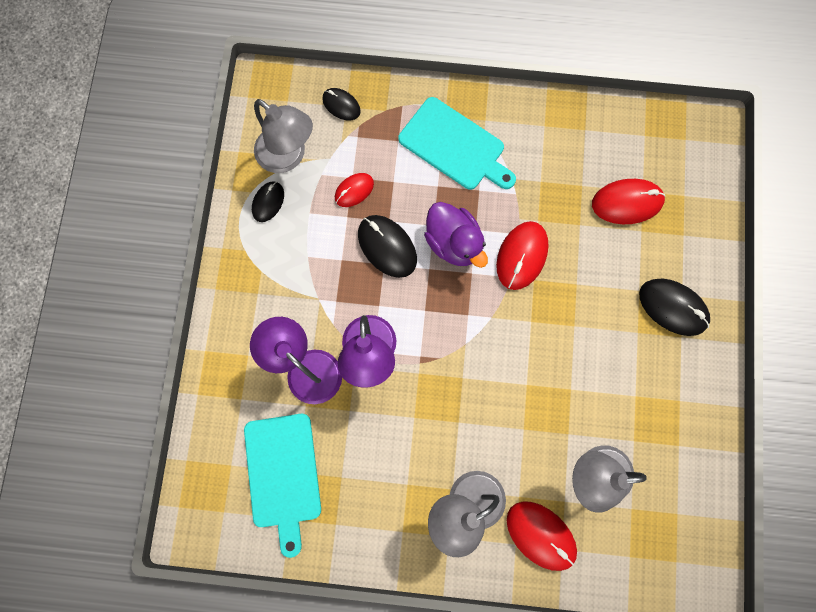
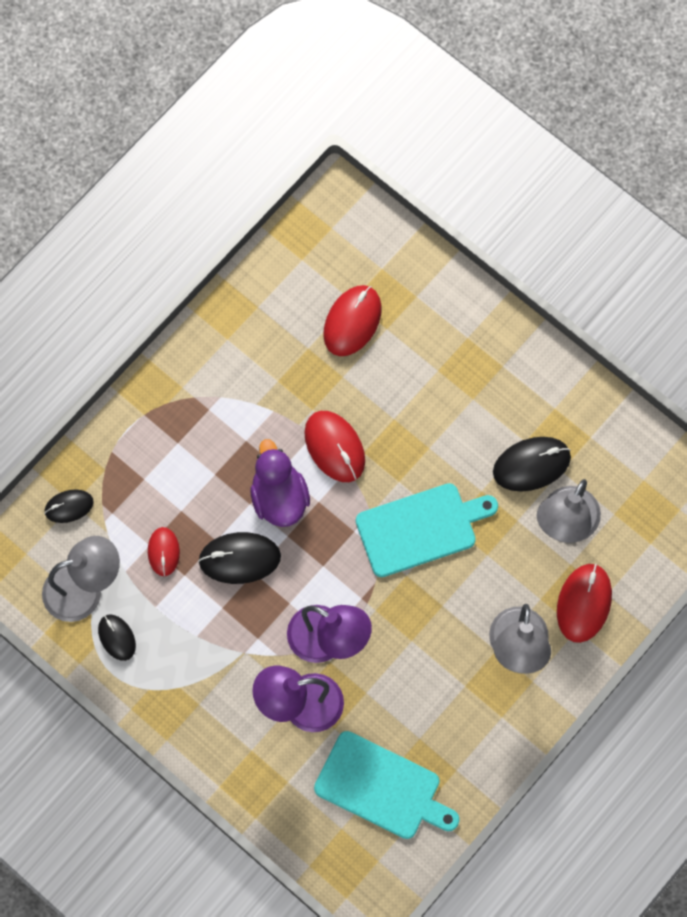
camera: 55 degrees left, 5 degrees down
turquoise cutting board [398,97,516,190] -> turquoise cutting board moved to [356,483,498,577]
purple duck [424,202,488,268] -> purple duck turned 105 degrees counterclockwise [251,439,310,527]
red mouse [507,501,577,571] -> red mouse turned 60 degrees counterclockwise [557,563,612,643]
black mouse [639,279,710,336] -> black mouse moved to [493,437,571,492]

